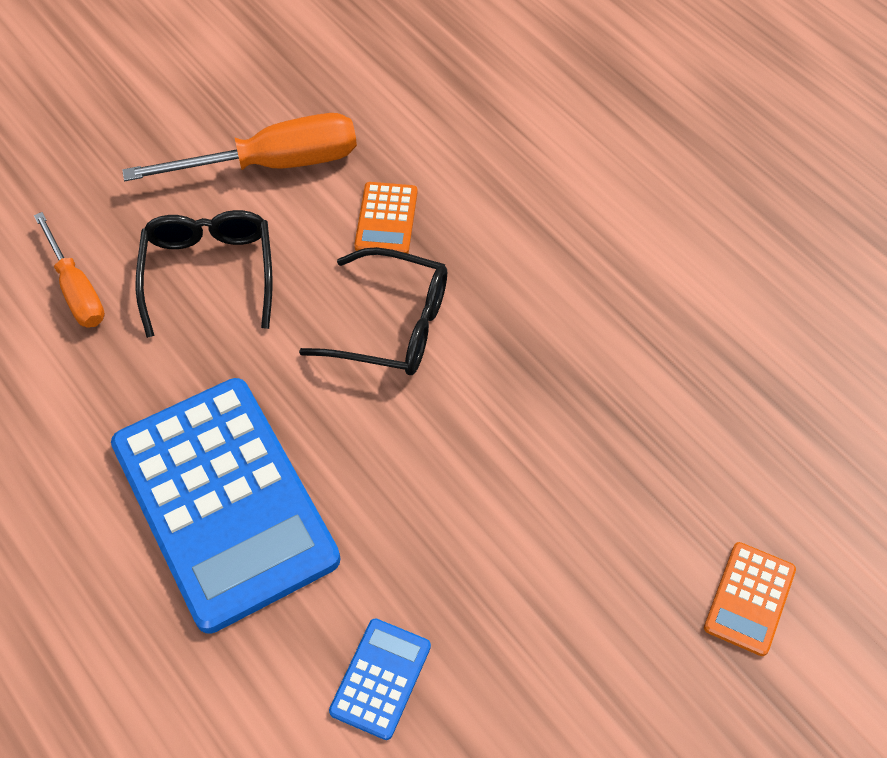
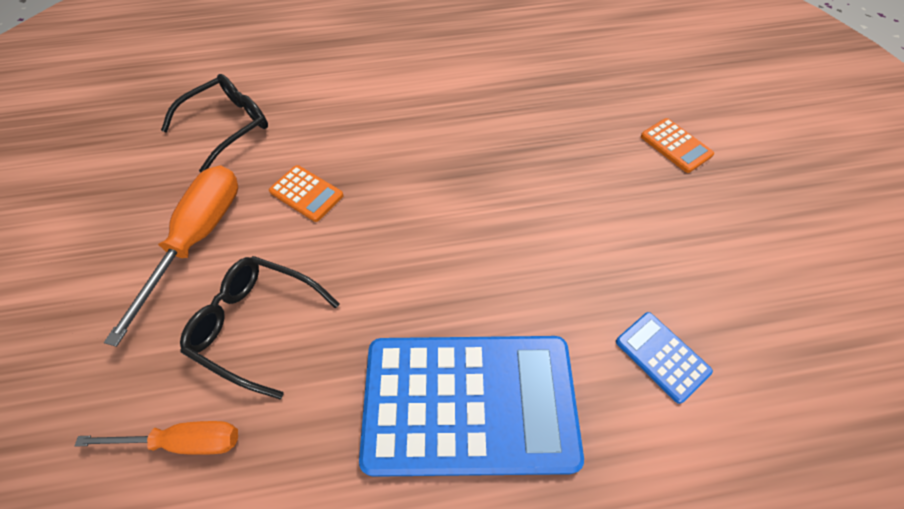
camera: 60 degrees left, 0 degrees up
black glasses [299,247,447,375] -> black glasses moved to [161,74,268,173]

